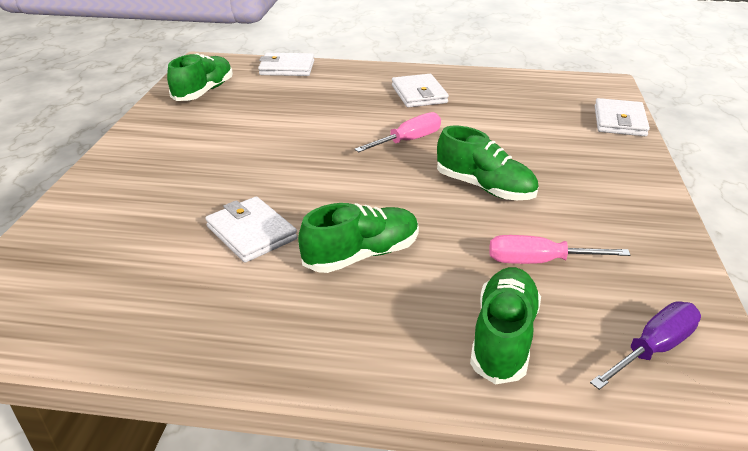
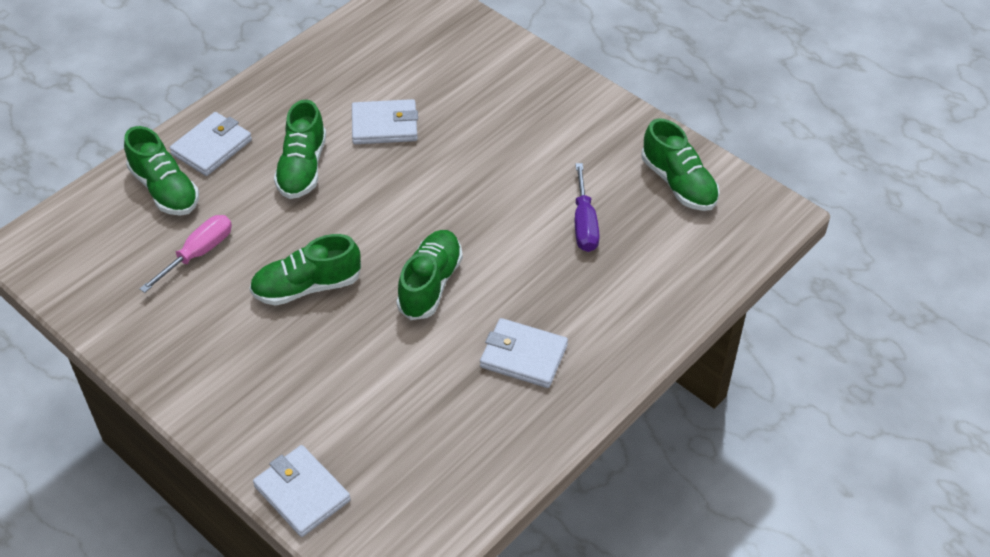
camera: 125 degrees right, 15 degrees up
white wallet [258,53,314,76] -> white wallet moved to [170,112,252,176]
pink screwdriver [354,112,441,152] -> green shoe [397,230,463,320]
purple screwdriver [590,302,701,390] -> purple screwdriver moved to [575,163,600,252]

